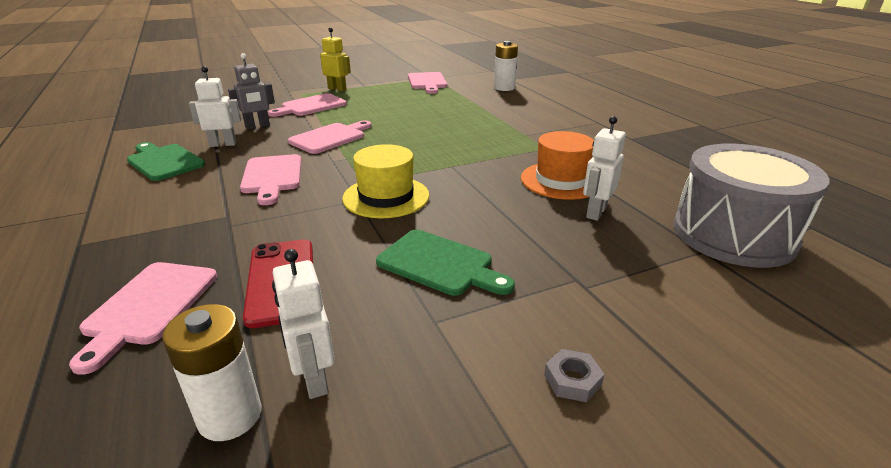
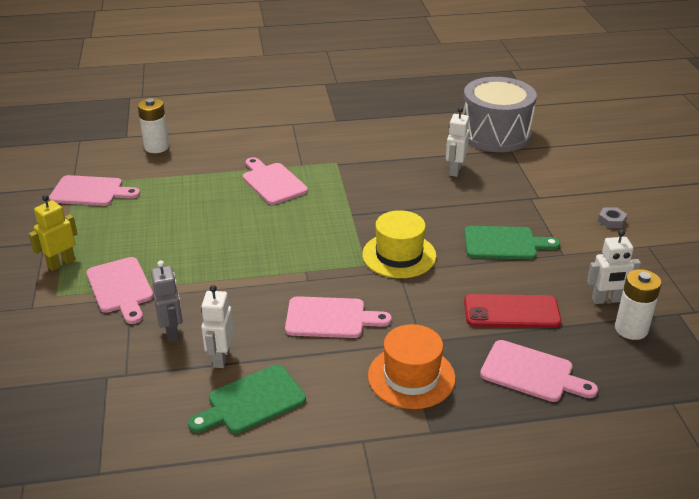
camera: 75 degrees left, 5 degrees up
pink cutting board [288,121,371,154] -> pink cutting board moved to [243,157,308,205]
green cutting board [376,230,515,296] -> green cutting board turned 45 degrees clockwise [464,226,560,259]
orange hat [521,131,594,200] -> orange hat moved to [368,324,455,409]
white robot [583,116,626,221] -> white robot turned 60 degrees clockwise [446,107,469,177]

